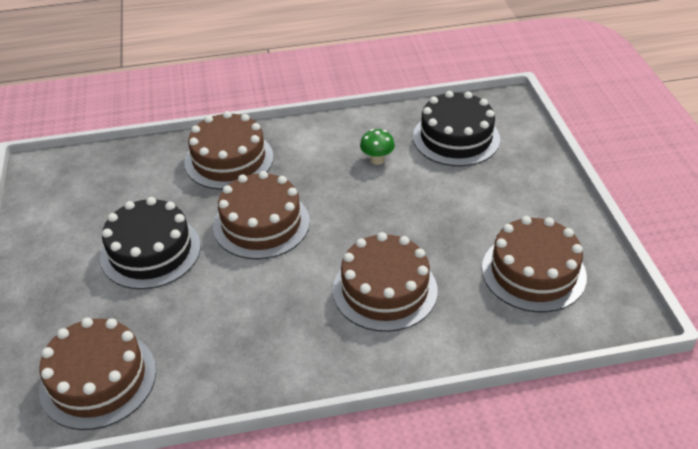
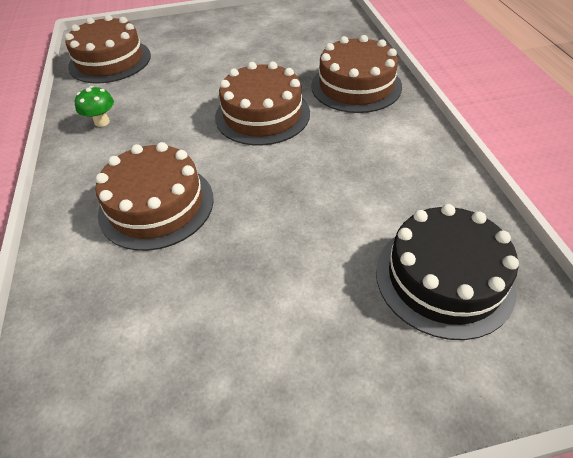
camera: 90 degrees right, 5 degrees up
black cake [100,197,201,289] -> none
green mushroom [360,129,395,165] -> green mushroom moved to [75,86,114,127]
brown cake [482,216,587,312] -> none

